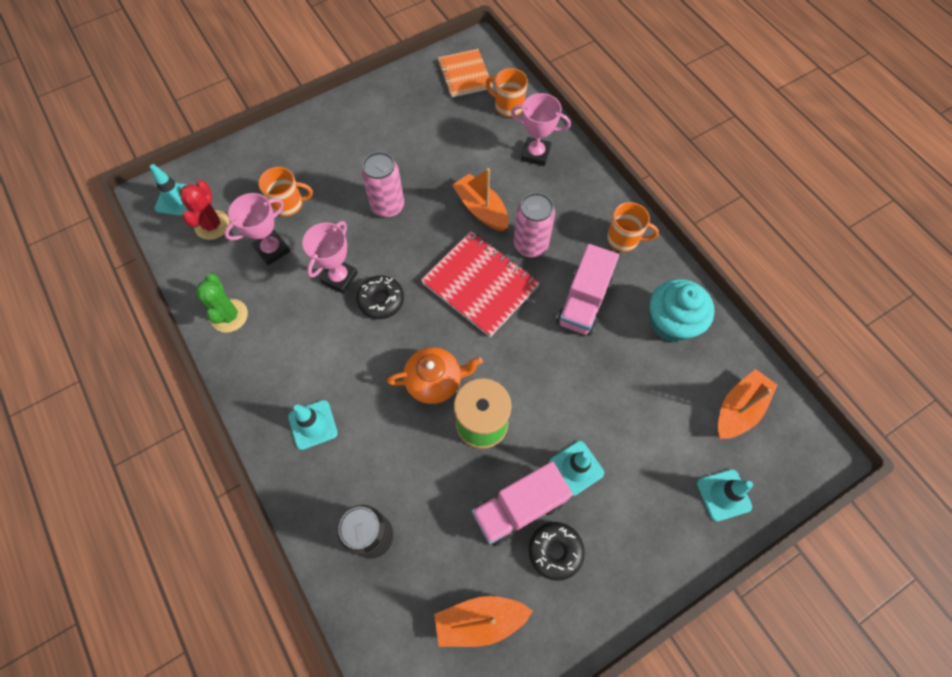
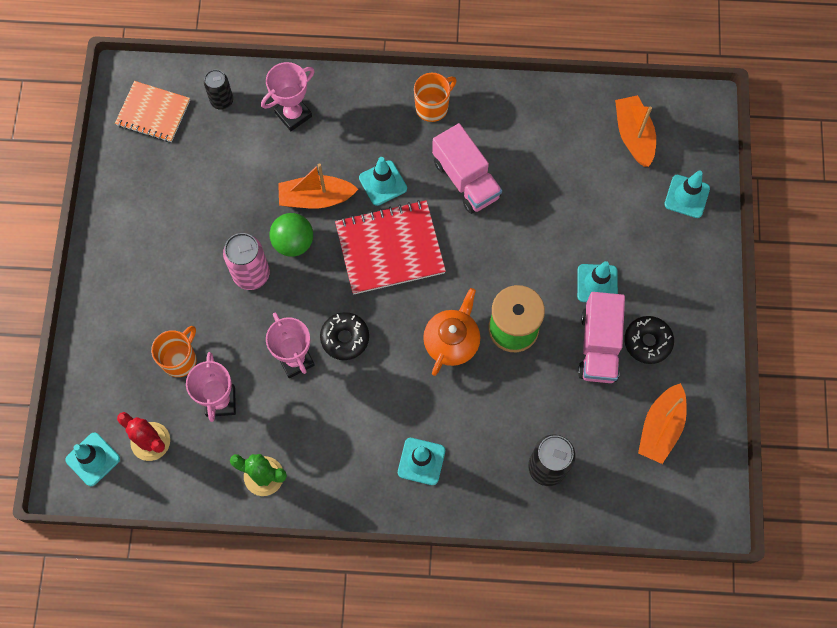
camera: 55 degrees left, 5 degrees up
orange mug [485,68,528,117] -> black can [204,69,233,110]
pink can [514,193,555,258] -> turquoise traffic cone [359,157,407,206]
turquoise cupcake [650,279,715,342] -> none
none -> green ball [270,213,313,257]

